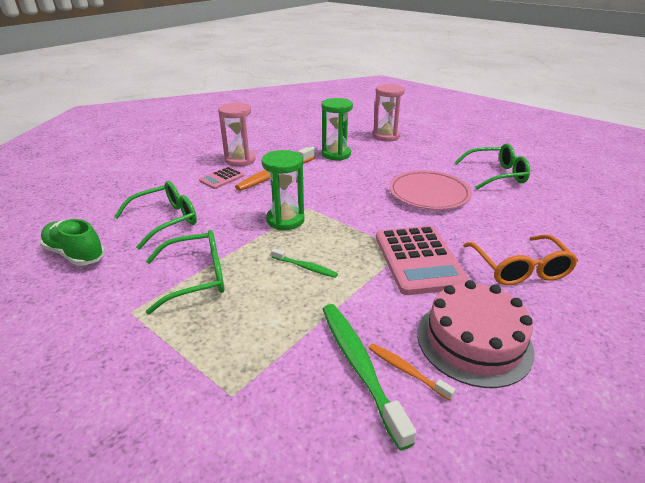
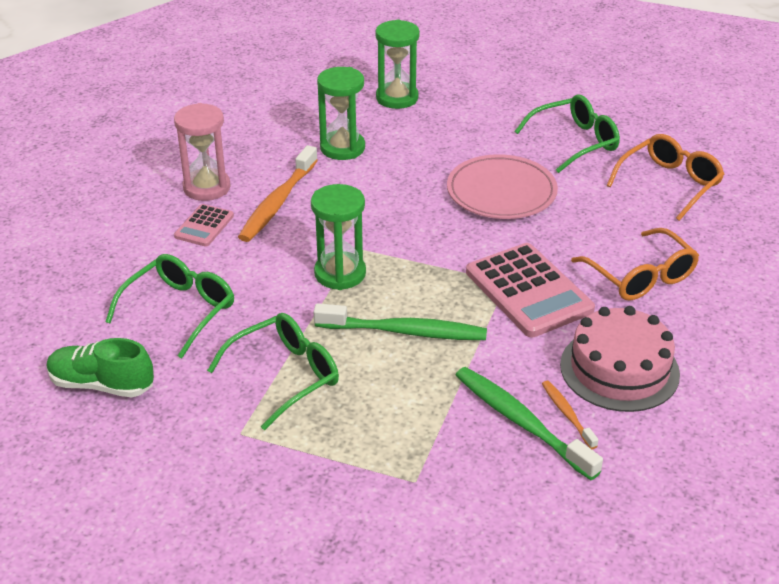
camera: 20 degrees left, 5 degrees up
green toothbrush [271,248,338,278] -> green toothbrush [313,303,487,340], size x1.90
orange toothbrush [368,343,456,401] -> orange toothbrush turned 45 degrees clockwise [542,381,598,449]
pink hourglass [373,84,405,142] -> green hourglass [375,20,420,109]
none -> orange glasses [606,134,724,221]

